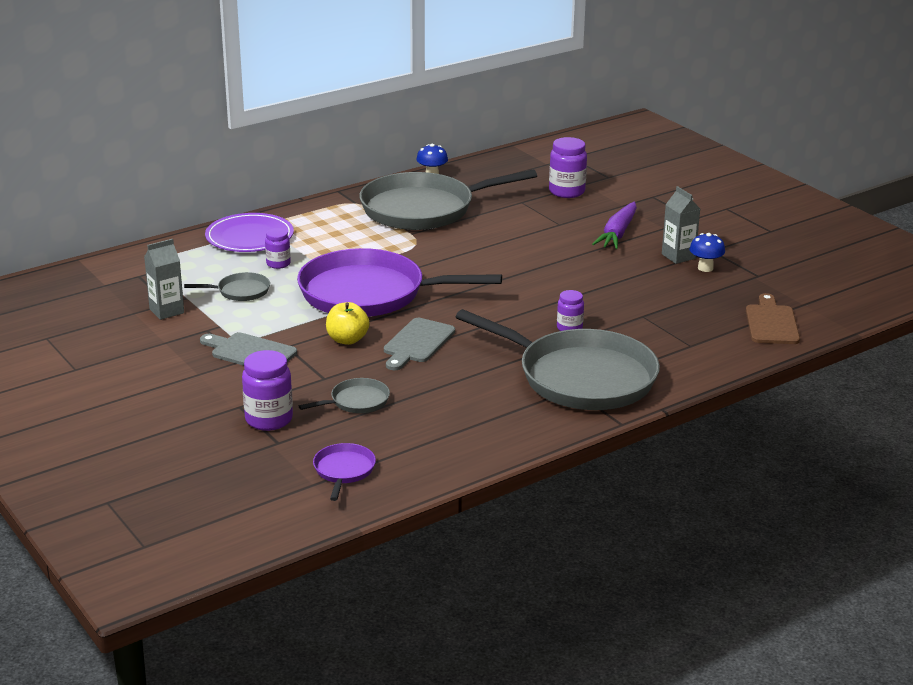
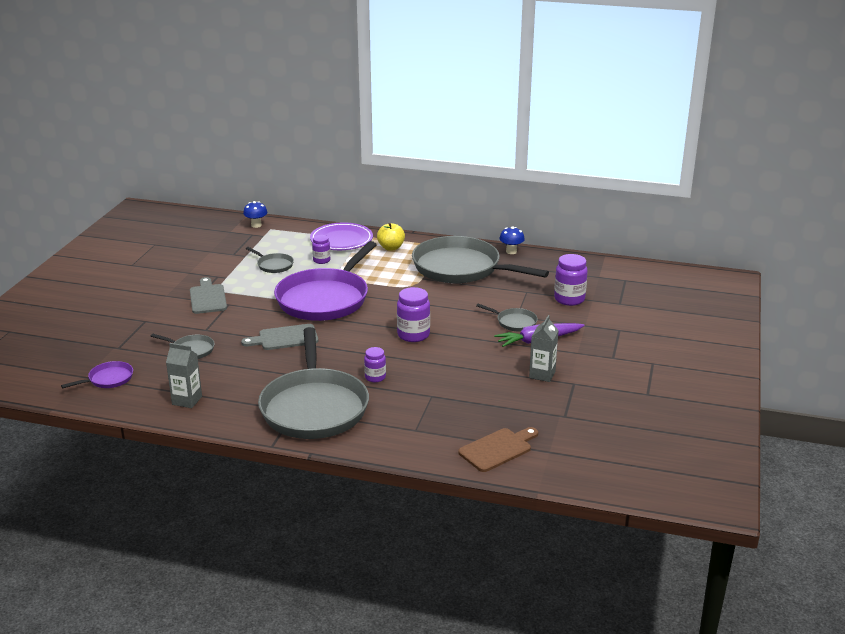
camera: 50 degrees right, 0 degrees up
grey carton [144,239,184,320] -> grey carton moved to [166,343,202,408]
purple jar [242,350,293,431] -> purple jar moved to [397,287,430,342]
purple pan [297,248,502,317] -> purple pan turned 120 degrees counterclockwise [274,241,377,321]
yellow apple [326,302,370,345] -> yellow apple moved to [377,223,405,250]
blue mushroom [689,233,725,272] -> blue mushroom moved to [243,201,267,228]
none -> grey pan [476,304,538,331]

